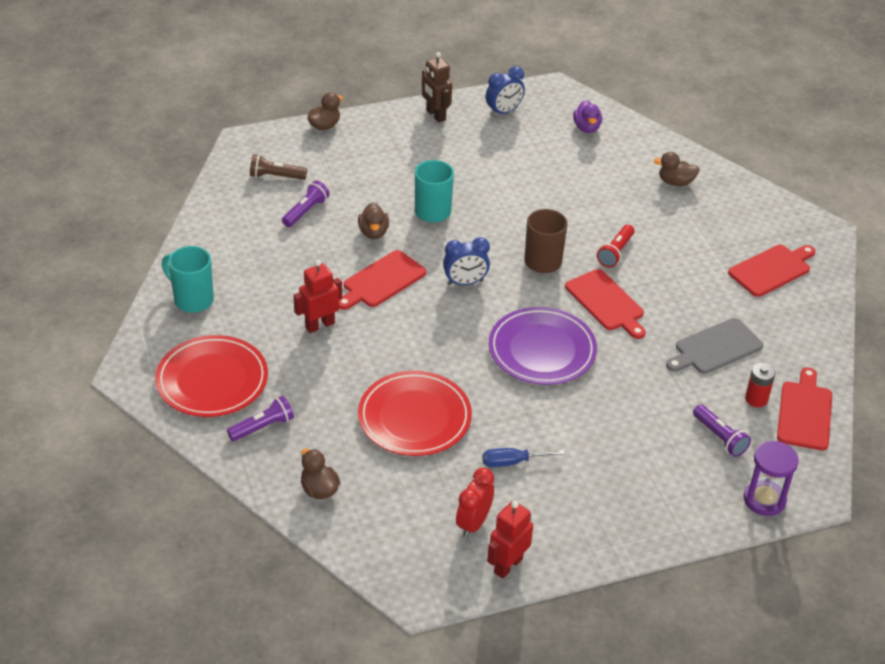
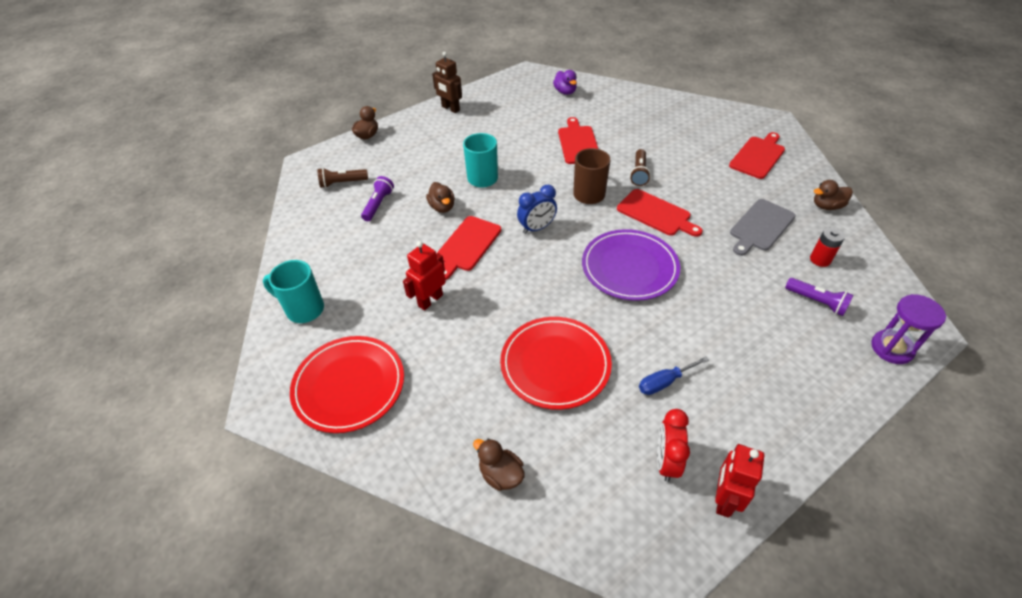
camera: 15 degrees left, 5 degrees up
purple flashlight [227,396,294,441] -> none
blue clock [486,66,525,117] -> none
red flashlight [597,224,635,268] -> brown flashlight [630,149,651,186]
brown duck [654,152,700,186] -> brown duck moved to [814,180,853,210]
red cutting board [777,367,832,451] -> red cutting board moved to [558,117,598,164]

